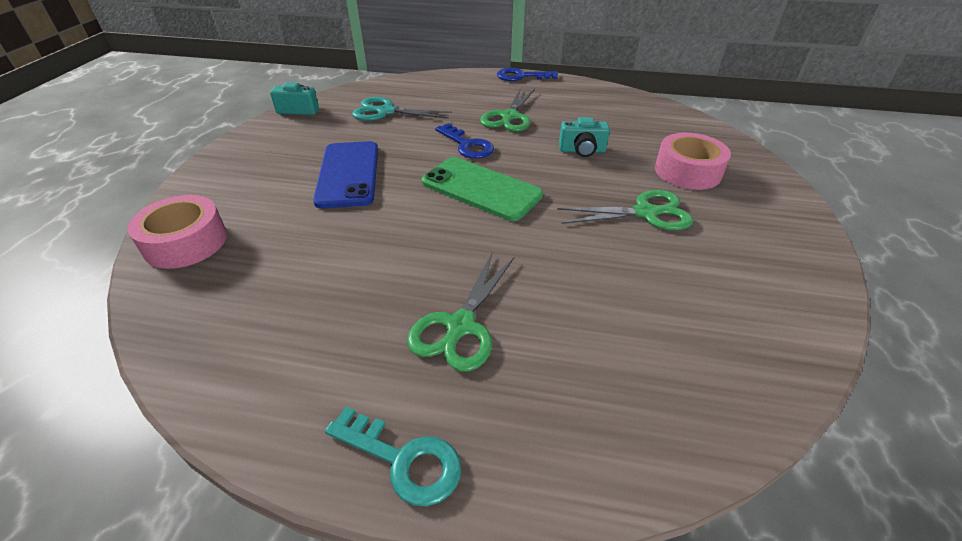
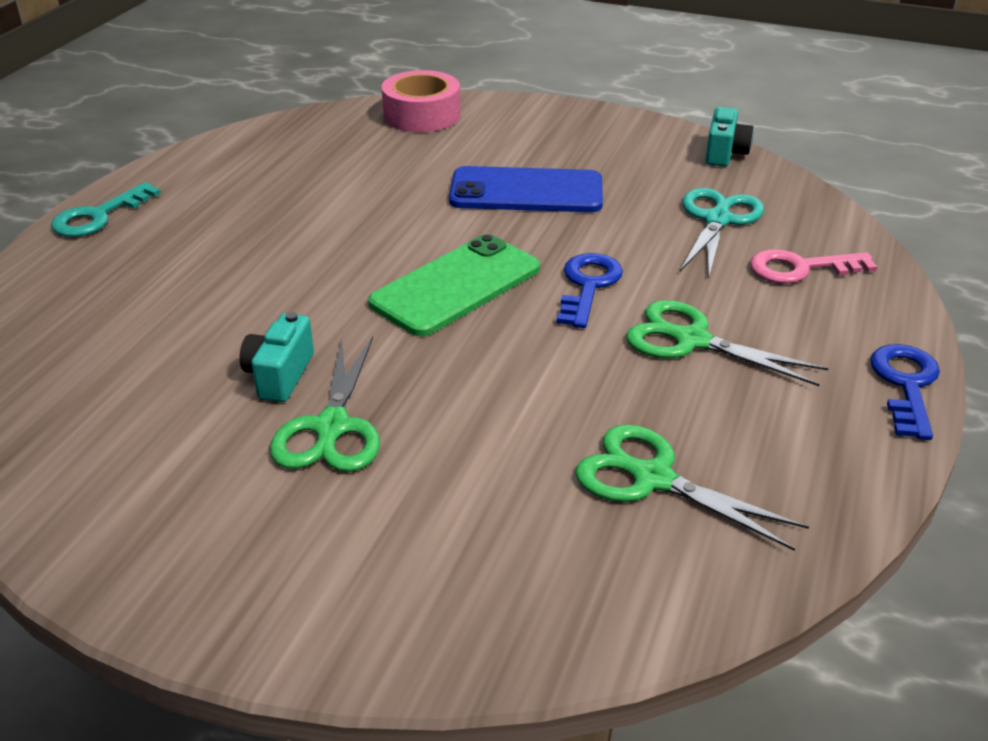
camera: 100 degrees right, 5 degrees down
green scissors [407,253,514,372] -> green scissors moved to [575,424,809,551]
blue key [435,123,494,159] -> blue key turned 135 degrees clockwise [557,253,623,328]
turquoise camera [559,117,610,157] -> turquoise camera moved to [240,312,314,402]
pink tape [655,133,731,190] -> none
none -> pink key [750,249,877,284]

